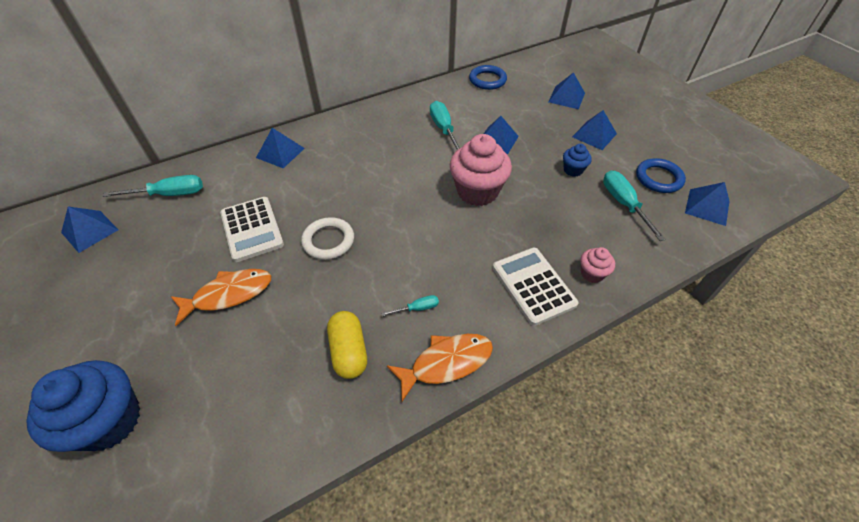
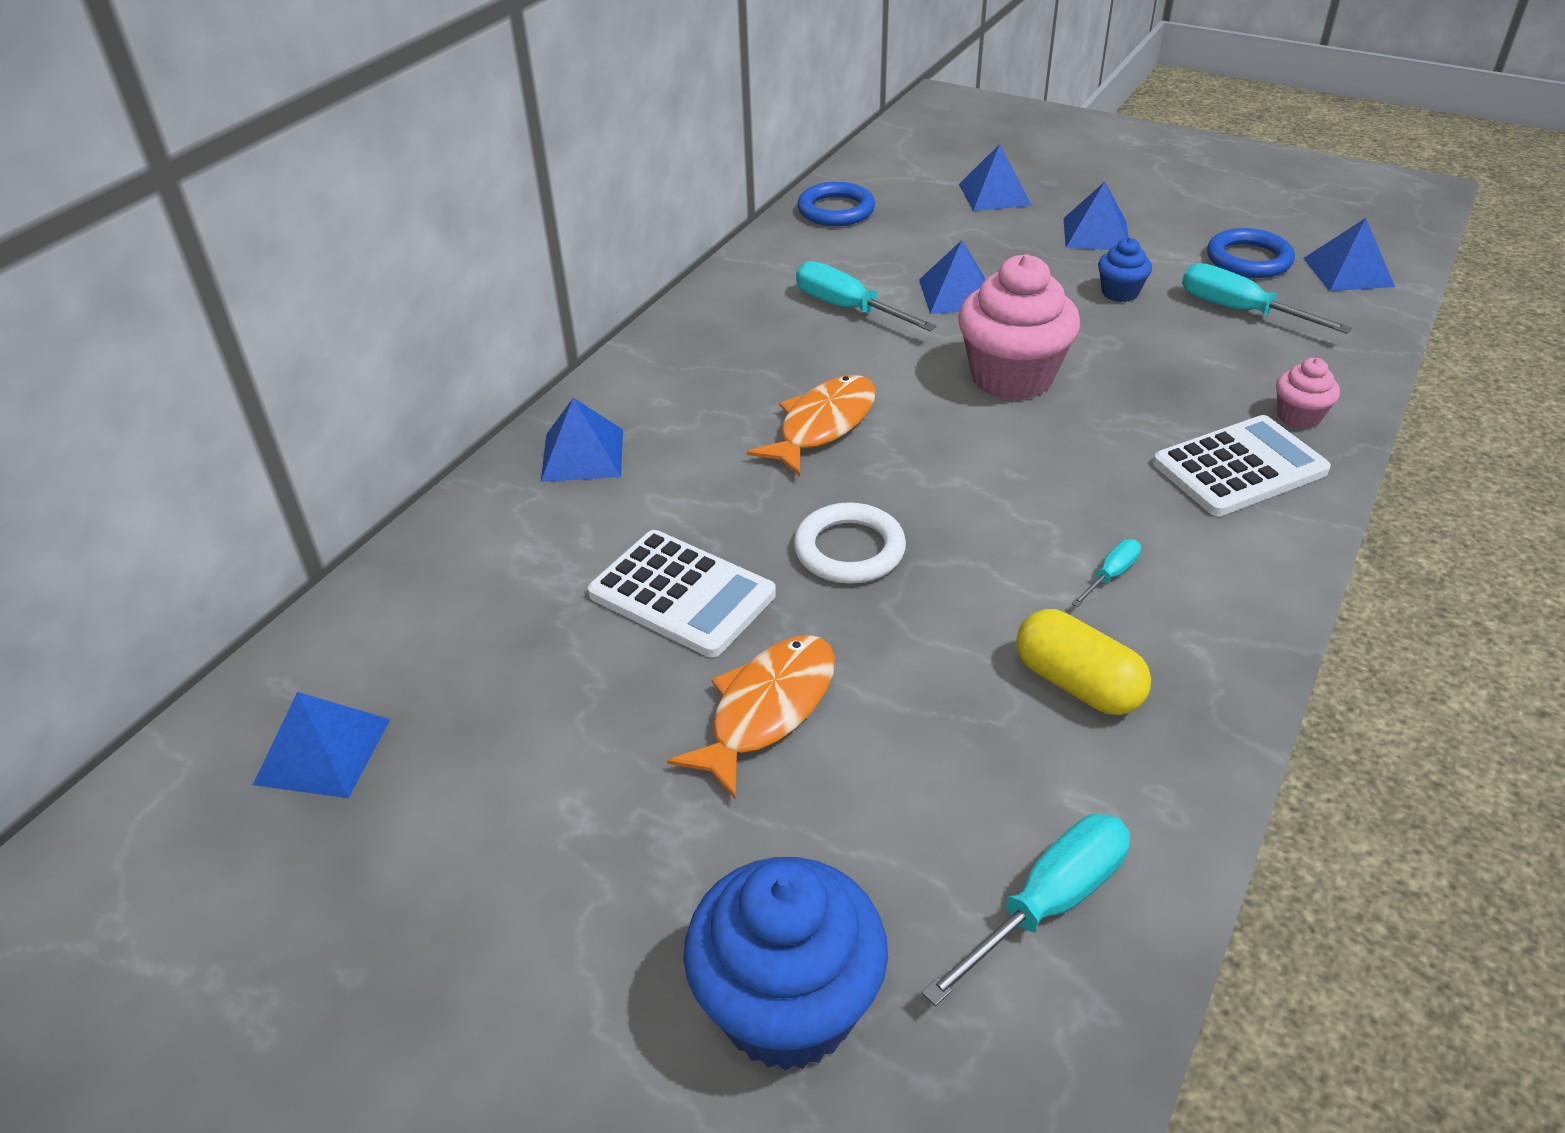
camera: 30 degrees left, 10 degrees down
turquoise screwdriver [103,175,203,197] -> turquoise screwdriver moved to [921,814,1130,1006]
orange fish [387,334,493,402] -> orange fish moved to [747,375,876,476]
white calculator [493,247,578,326] -> white calculator turned 120 degrees clockwise [1153,415,1331,516]

